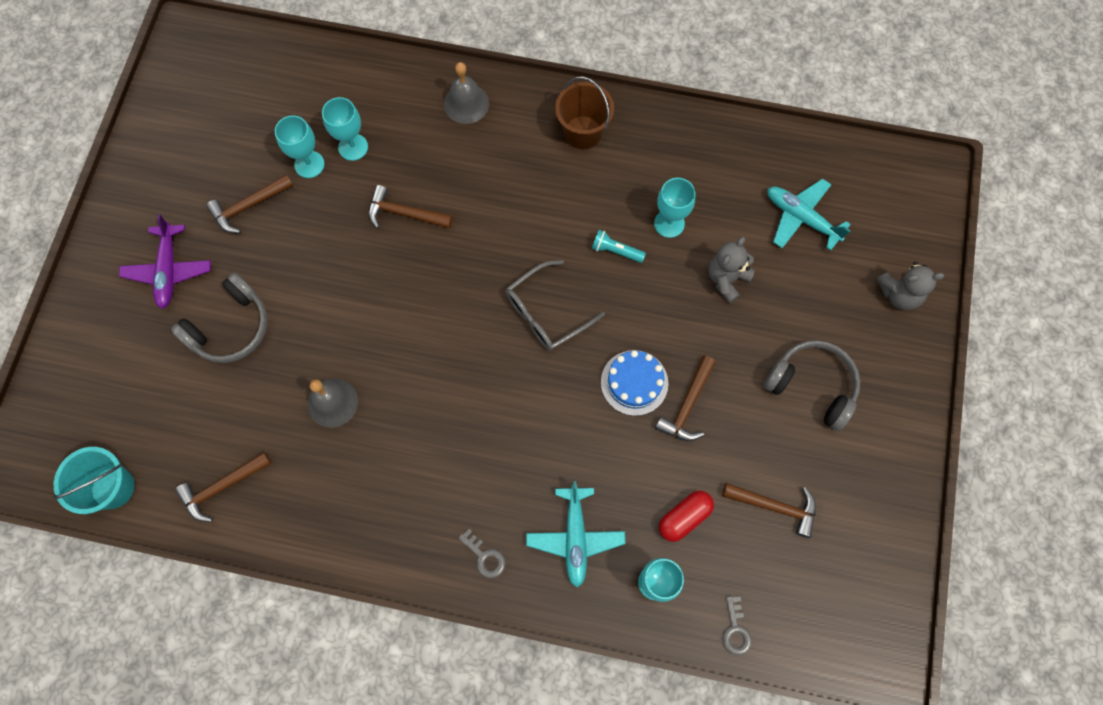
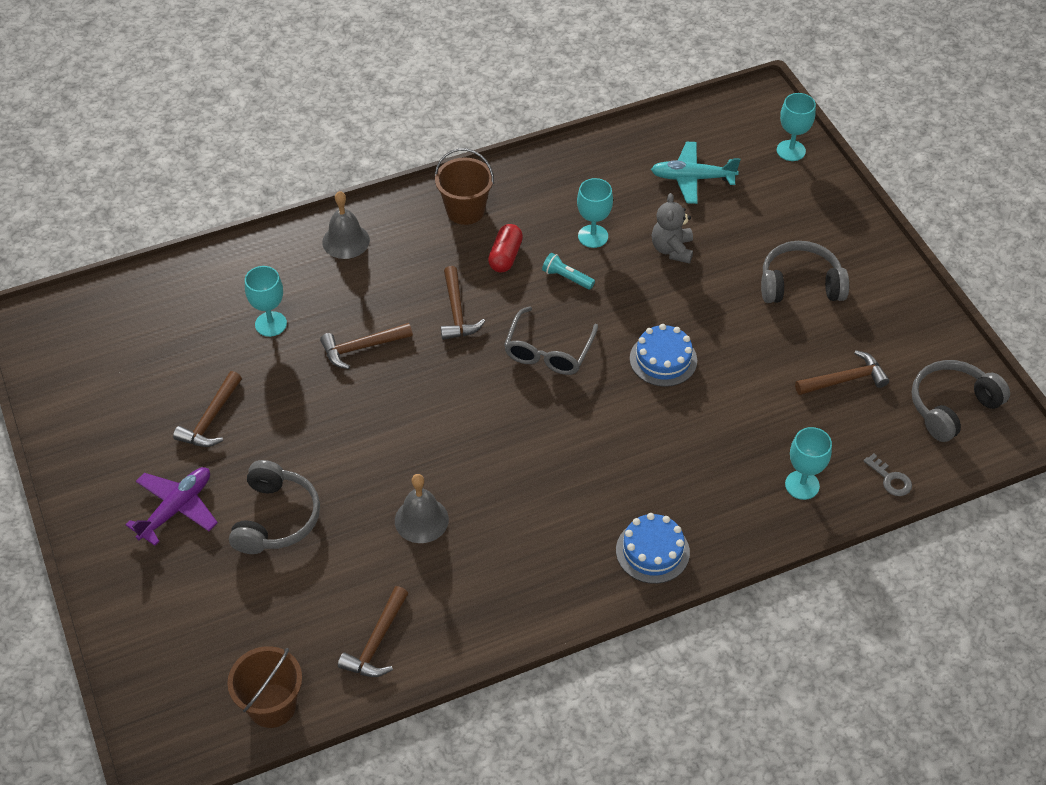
camera: 35 degrees left, 20 degrees down
turquoise bucket [52,447,134,514] -> brown bucket [227,646,302,728]
purple plane [119,214,211,309] -> purple plane turned 105 degrees counterclockwise [125,467,218,546]
turquoise goblet [275,115,325,178] -> turquoise goblet moved to [777,93,816,161]
grey key [459,529,506,578] -> blue cake [616,513,690,584]
turquoise plane [526,481,626,587] -> none
turquoise flashlight [592,230,646,263] -> turquoise flashlight turned 45 degrees clockwise [542,253,595,290]
brown hammer [655,355,716,441] -> brown hammer moved to [441,266,485,340]
red capsule [659,491,714,542] -> red capsule moved to [488,224,523,272]
grey teddy bear [877,262,944,310] -> none
none -> grey headphones [912,360,1010,442]

